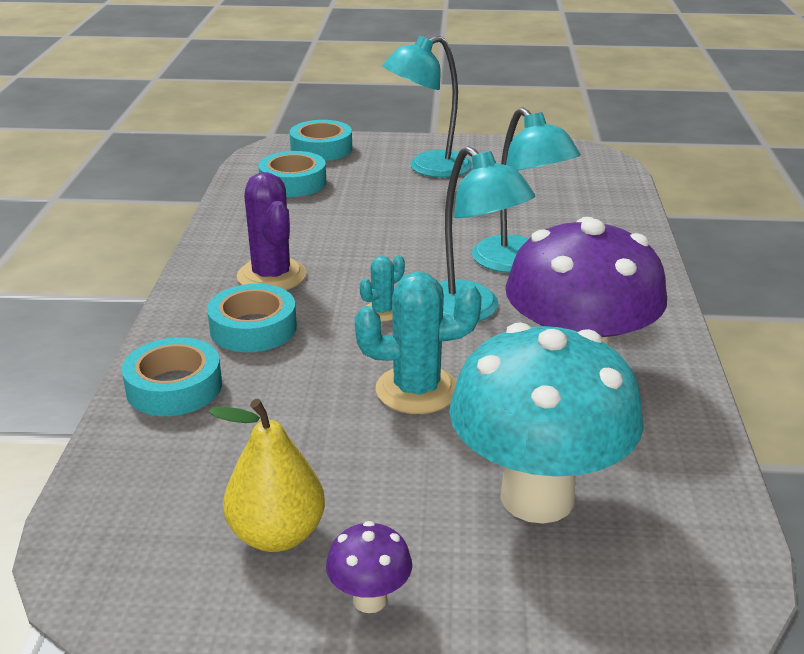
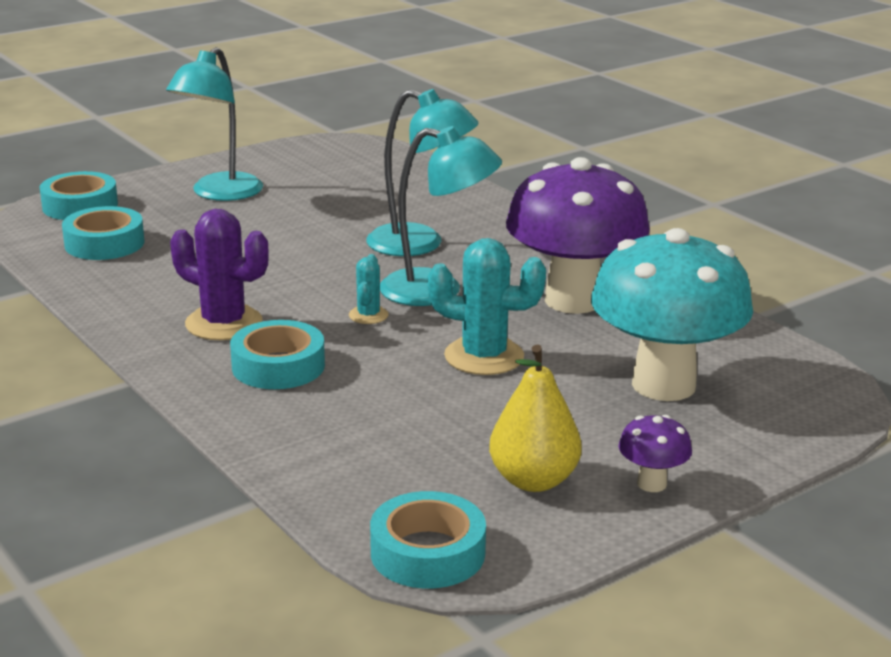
camera: 40 degrees left, 5 degrees down
turquoise tape [122,337,222,416] -> turquoise tape moved to [370,491,486,589]
turquoise cactus [354,272,482,414] -> turquoise cactus turned 60 degrees clockwise [428,238,546,375]

